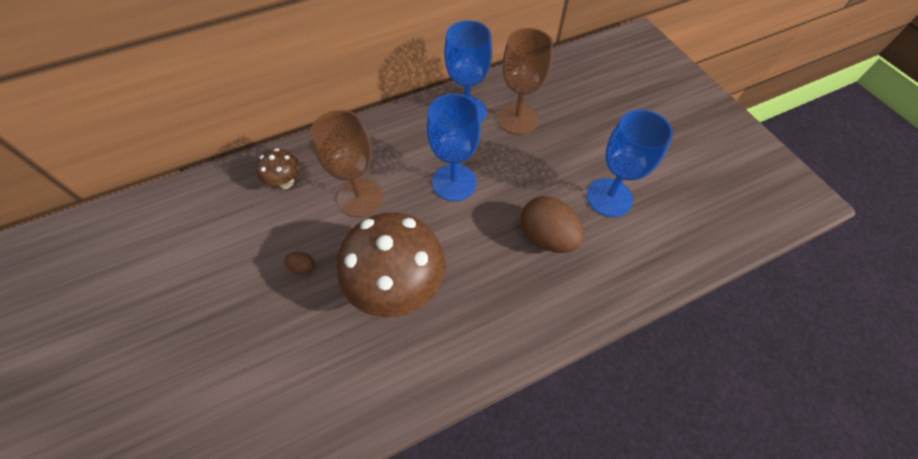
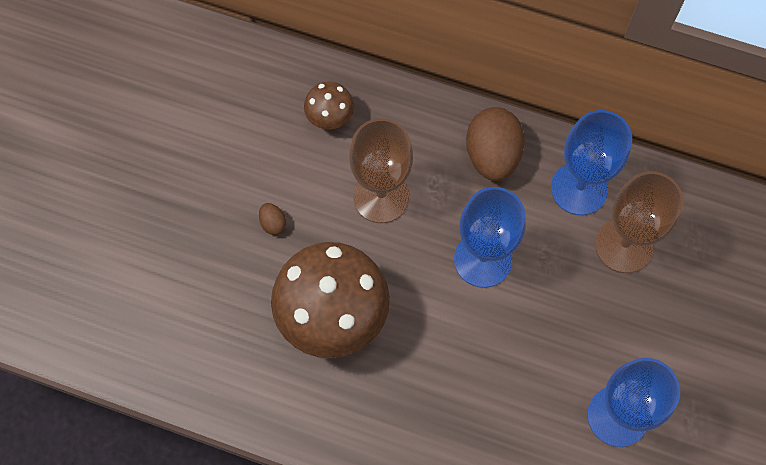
camera: 45 degrees right, 10 degrees up
brown egg [520,196,584,253] -> brown egg moved to [466,107,525,181]

